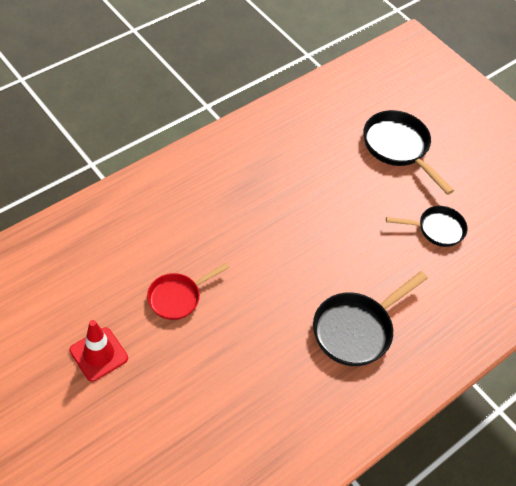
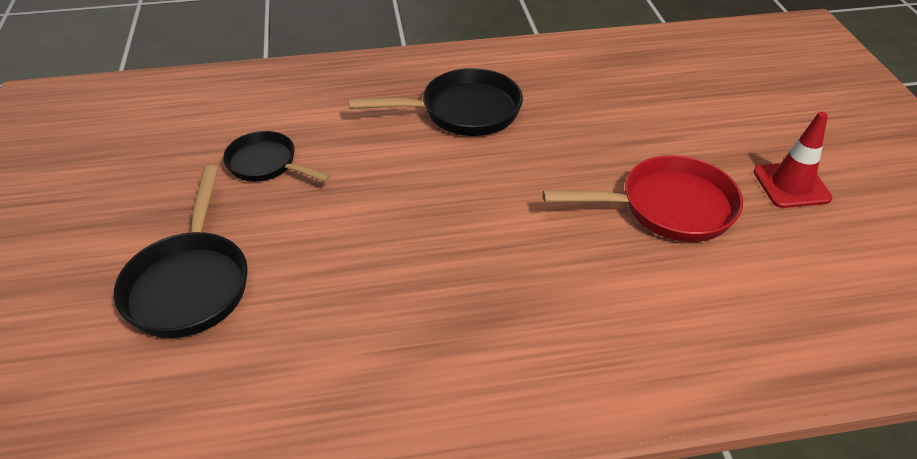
camera: 145 degrees left, 10 degrees down
red pan [147,263,229,320] -> red pan [543,155,743,242], size x1.53

